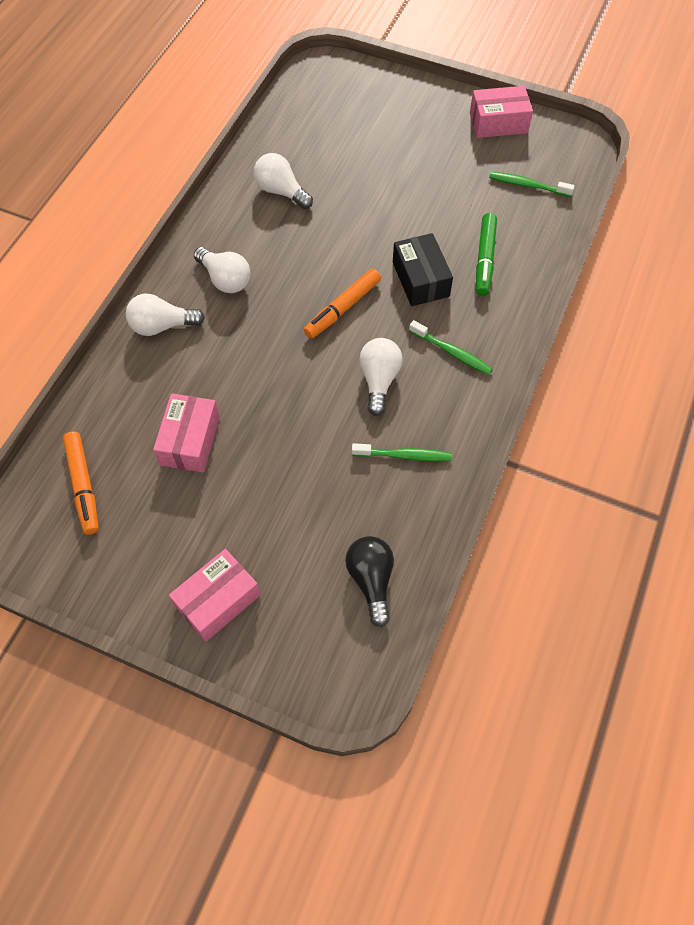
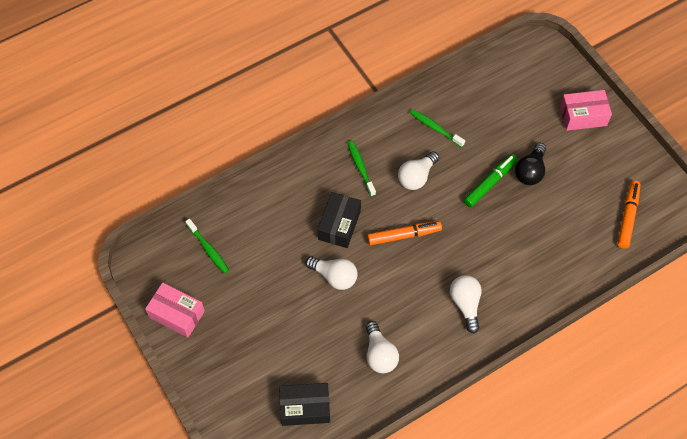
camera: 145 degrees left, 0 degrees up
white light bulb [126,294,205,336] -> white light bulb moved to [305,257,358,290]
pink box [153,393,220,473] -> none
black light bulb [345,536,394,627] -> black light bulb moved to [515,143,546,185]
green marker [476,213,497,296] -> green marker moved to [464,154,518,207]
none -> black box [279,383,330,426]

